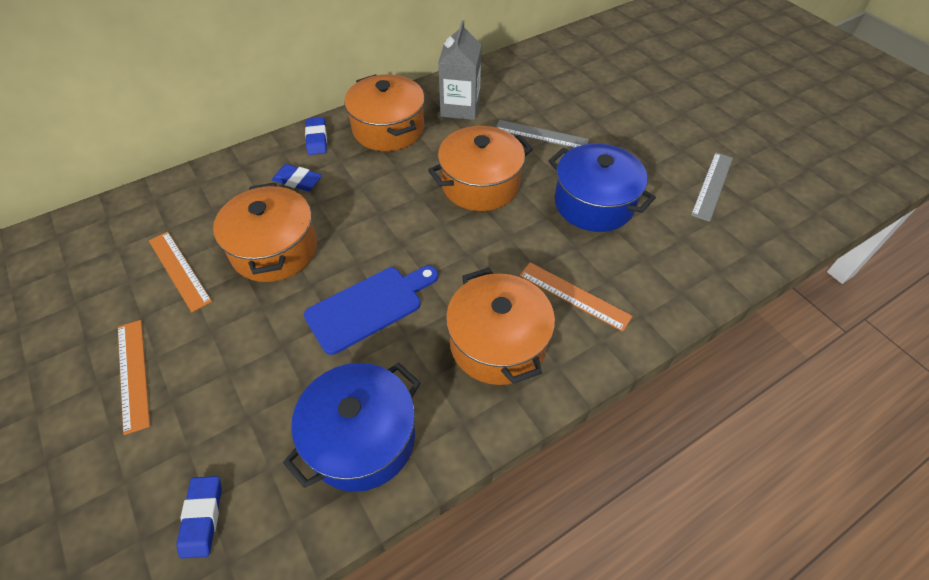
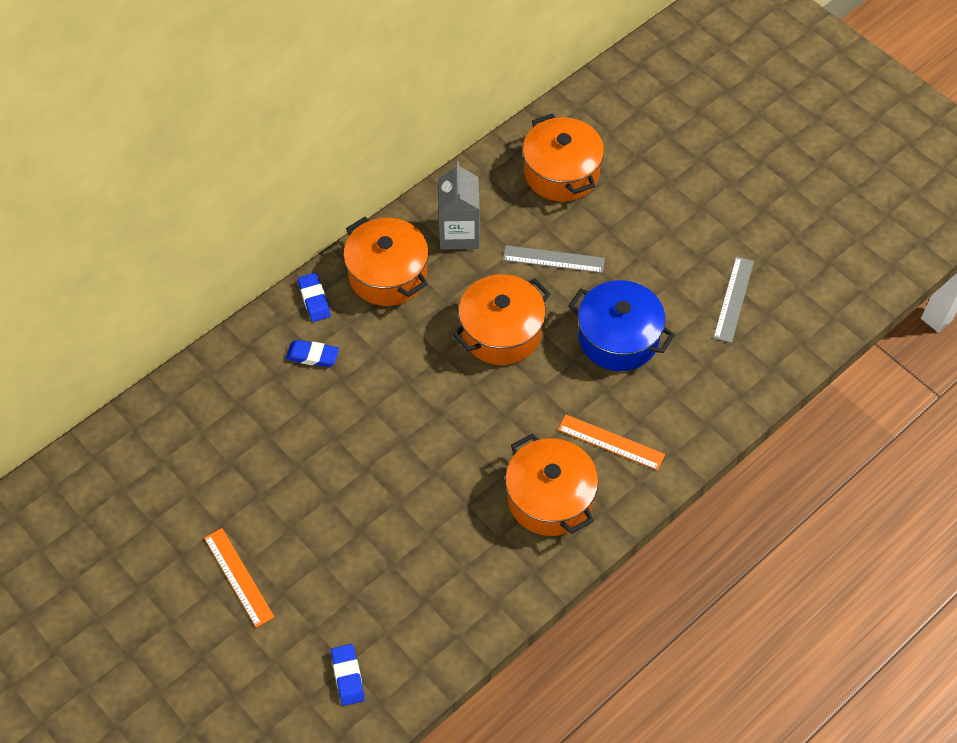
camera: 10 degrees left, 5 degrees up
orange ruler [149,232,212,312] -> none
orange pot [213,183,317,282] -> orange pot moved to [522,114,604,202]
blue pot [283,363,421,492] -> none
blue cutting board [304,266,438,355] -> none

